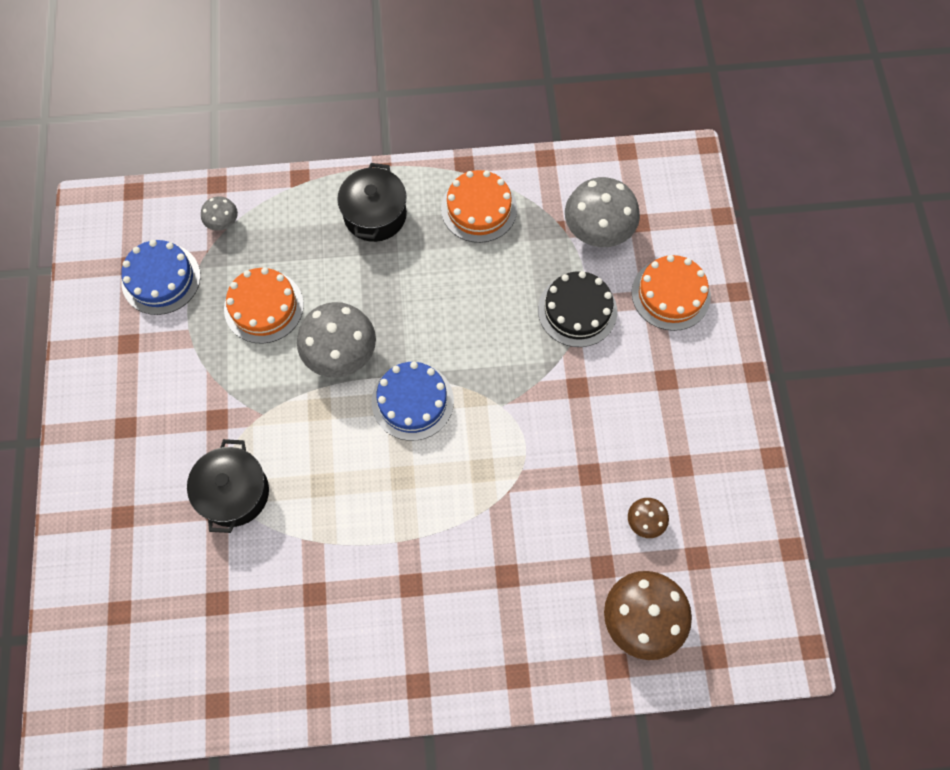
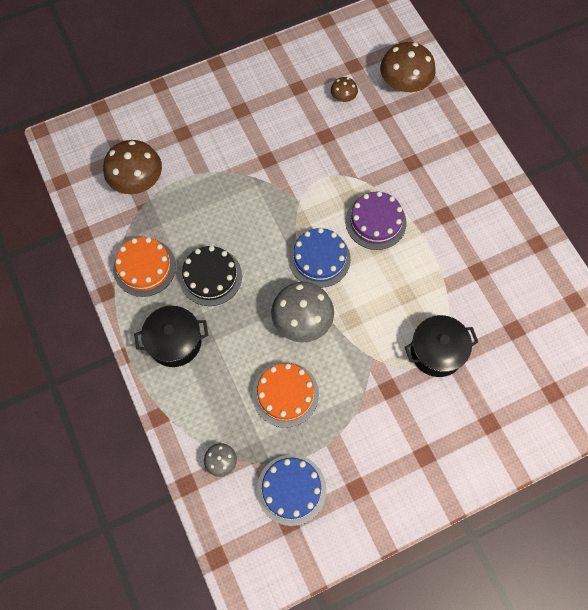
camera: 110 degrees left, 0 degrees up
black cake [538,271,617,347] -> black cake moved to [179,246,242,306]
grey mushroom [565,177,640,247] -> brown mushroom [103,140,162,194]
orange cake [632,255,711,331] -> none
none -> purple cake [345,191,407,250]

